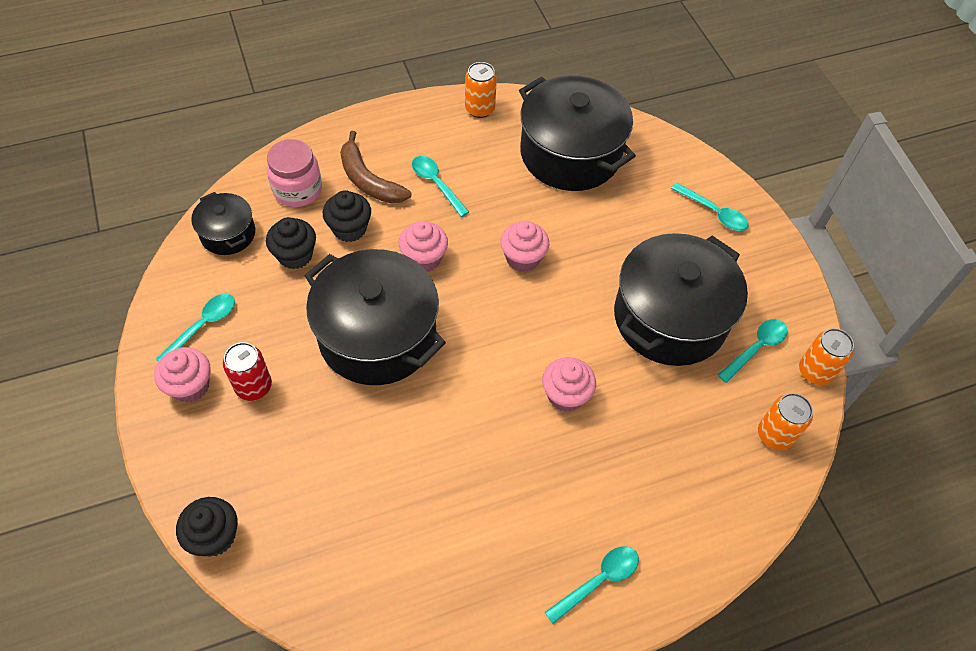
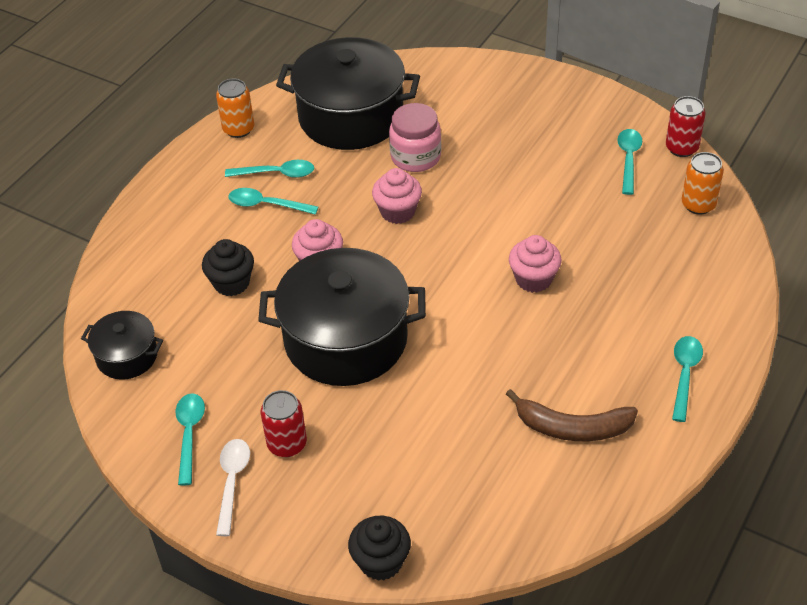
camera: 35 degrees left, 10 degrees down
pink cupcake [154,347,211,403] -> white spoon [216,439,250,536]
black cupcake [266,217,316,269] -> none
pink jar [267,139,322,207] -> pink jar moved to [389,103,441,172]
brown banana [340,131,411,203] -> brown banana moved to [506,389,638,441]
black pot [614,233,748,366] -> none
turquoise spoon [671,182,749,231] -> turquoise spoon moved to [225,160,314,178]
orange can [799,328,854,385] -> red can [666,96,706,157]

